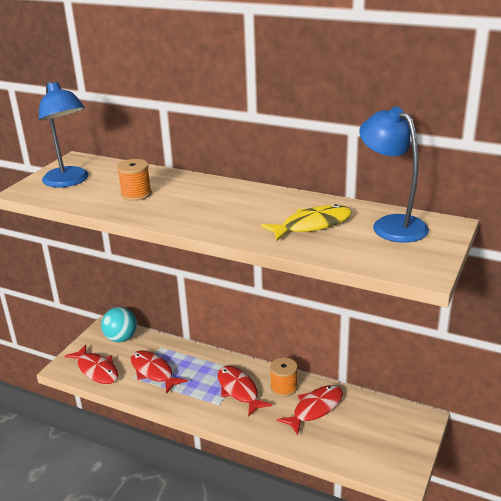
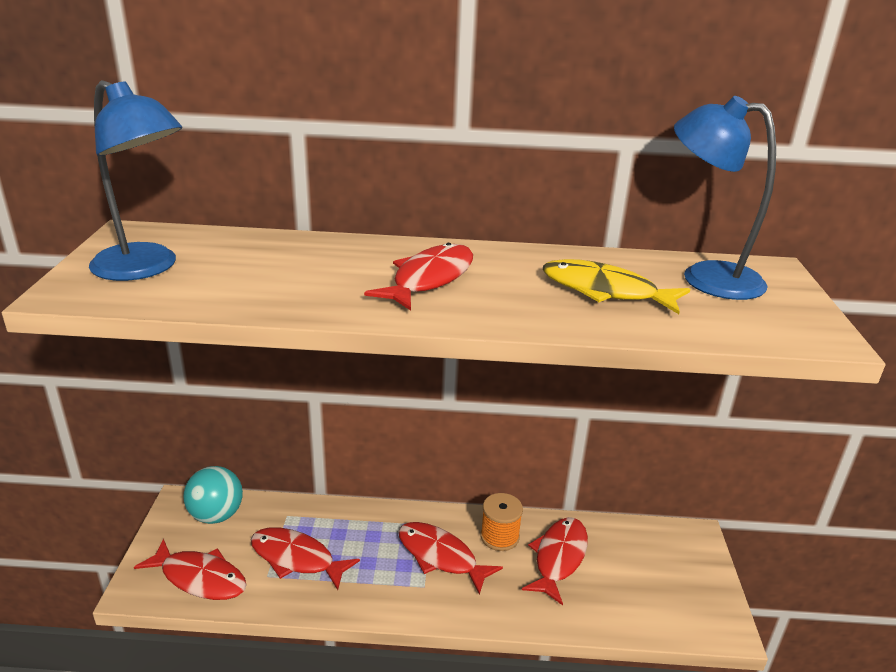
camera: 25 degrees left, 0 degrees up
orange spool [117,159,152,201] -> none
yellow fish [261,204,352,241] -> yellow fish turned 105 degrees counterclockwise [543,259,690,314]
none -> red fish [364,243,473,311]

